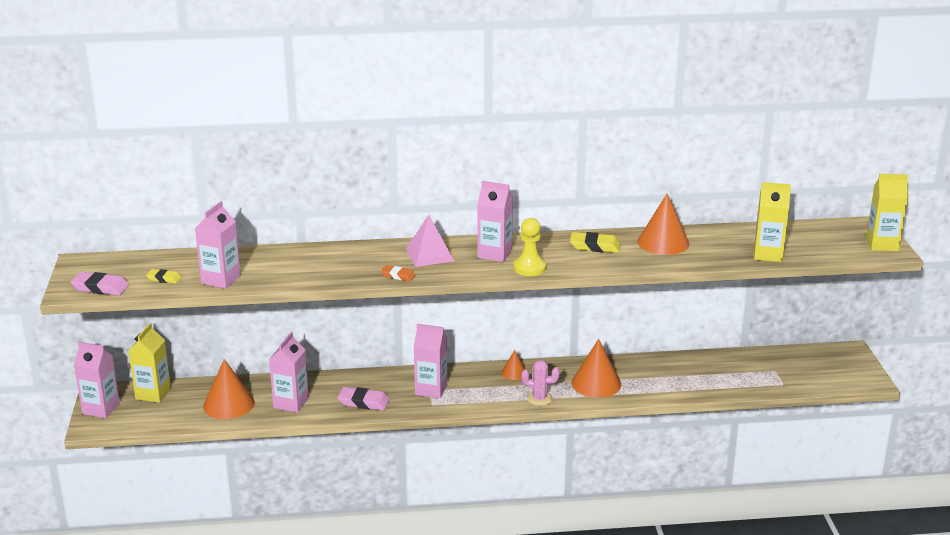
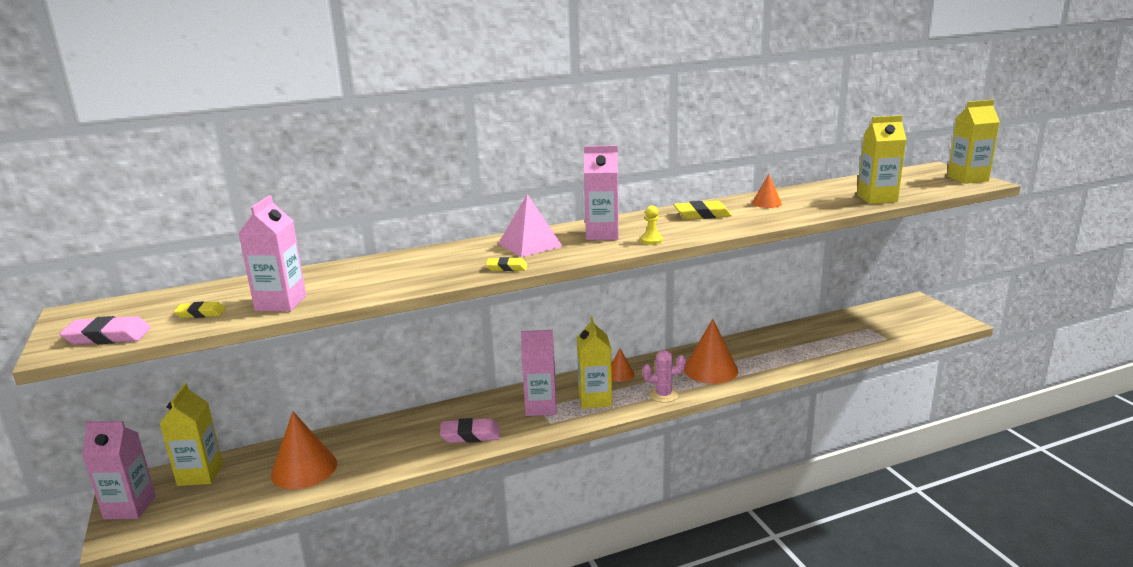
camera: 15 degrees left, 5 degrees down
pink carton [269,332,309,413] -> none
orange eraser [381,265,415,281] -> yellow eraser [486,257,527,271]
yellow pawn [513,218,546,276] -> yellow pawn [641,205,663,245], size x0.57
orange cone [637,194,689,255] -> orange cone [752,174,782,208], size x0.53
none -> yellow carton [577,317,612,409]

